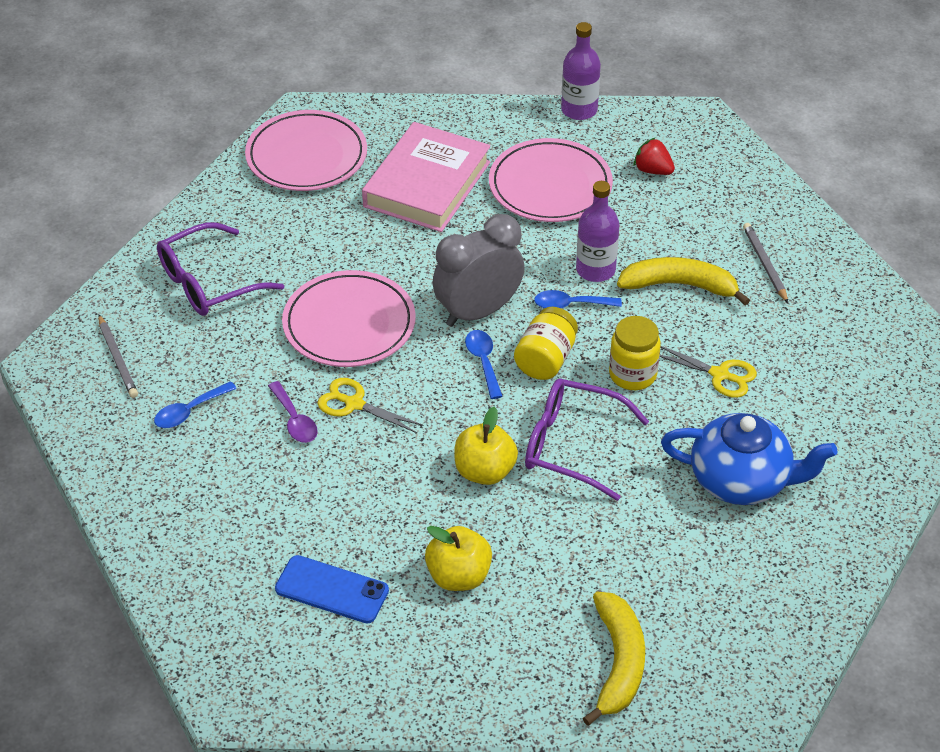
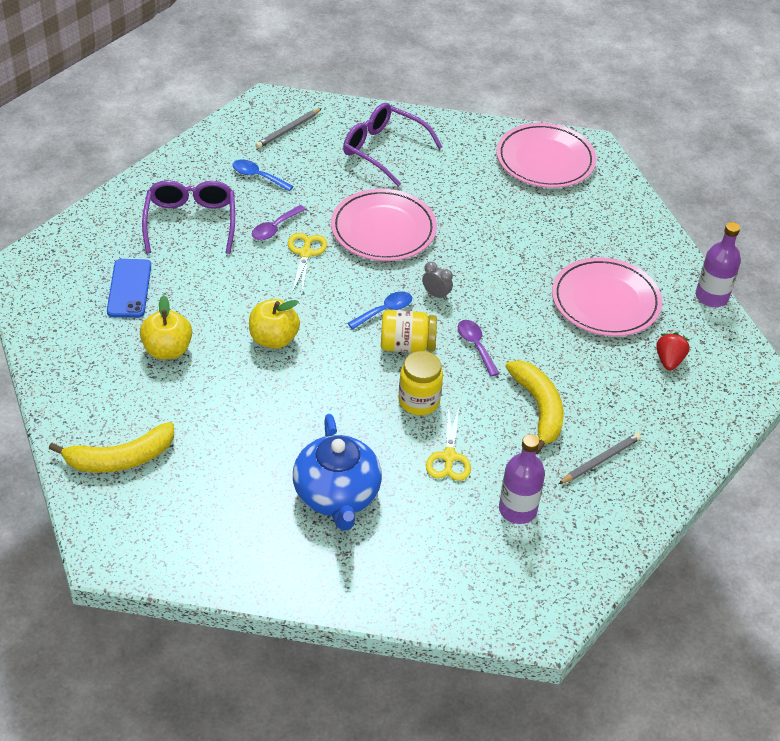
camera: 65 degrees right, 0 degrees up
pink book [362,122,491,232] -> none
grey clock [433,214,524,327] -> grey clock [422,262,453,300], size x0.41
purple glasses [525,378,649,501] -> purple glasses moved to [142,180,235,254]
blue spoon [534,290,622,309] -> purple spoon [458,320,500,377]
purple bottle [576,181,619,282] -> purple bottle moved to [499,434,545,524]

